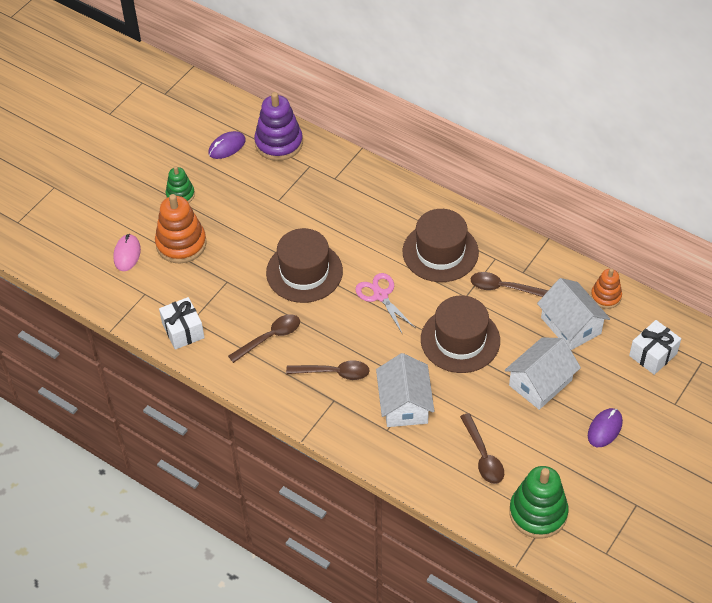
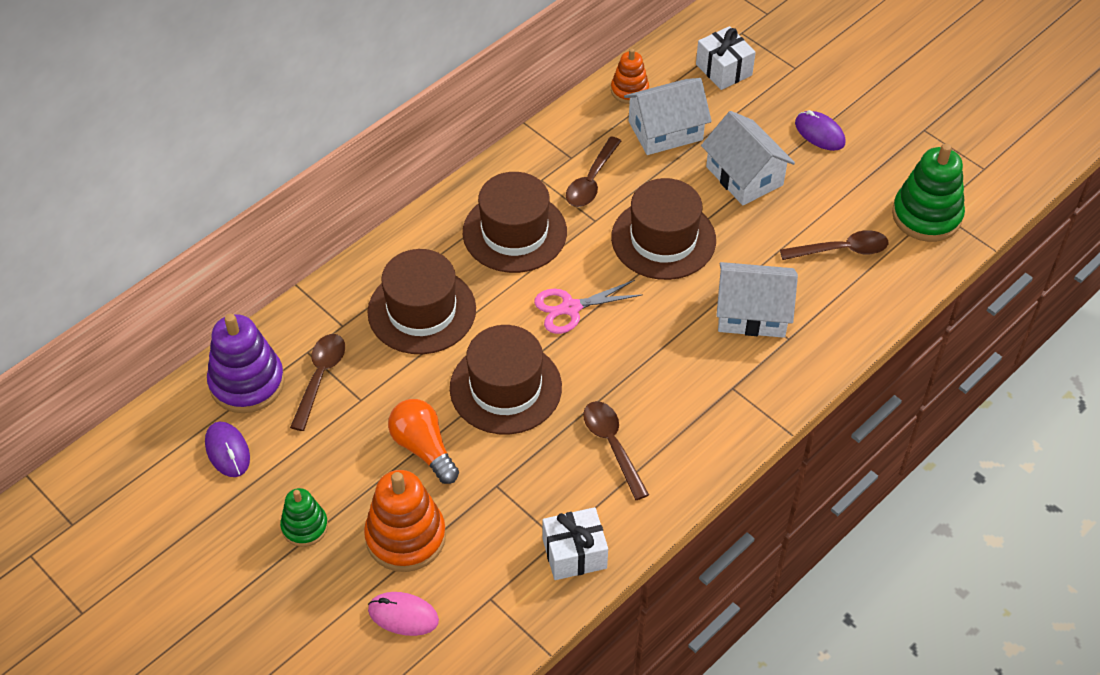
camera: 80 degrees left, 0 degrees up
brown spoon [286,360,370,380] -> brown spoon moved to [290,334,345,431]
none -> brown hat [367,249,476,354]
none -> orange light bulb [388,399,459,484]

